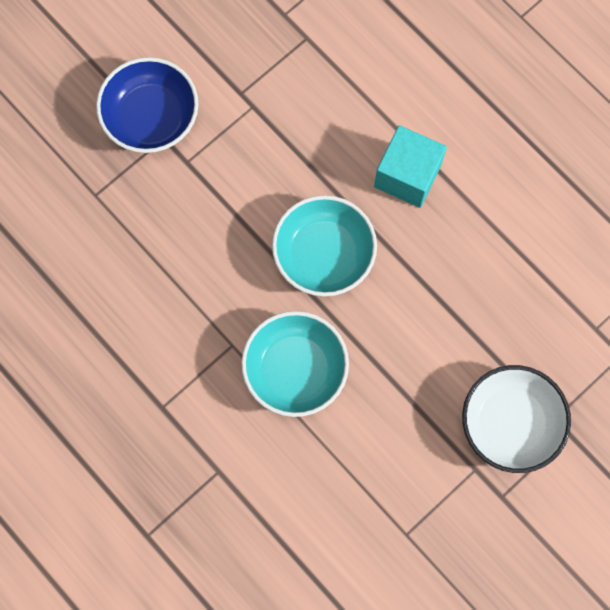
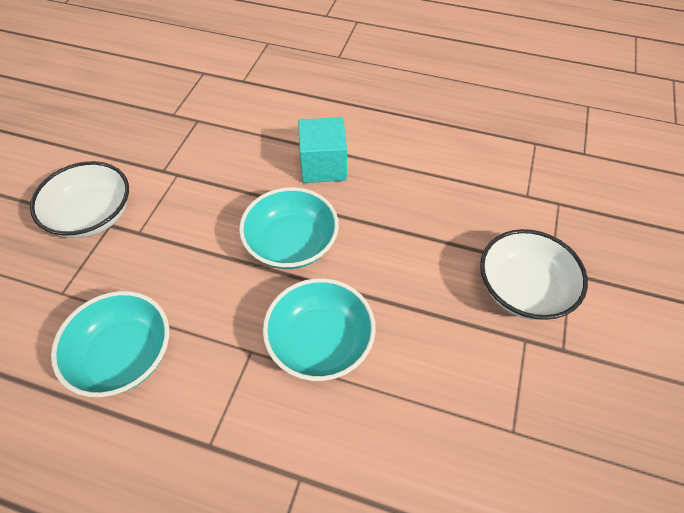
camera: 30 degrees left, 20 degrees down
blue bowl [96,57,198,153] -> white bowl [30,161,129,238]
none -> turquoise bowl [51,291,169,397]

